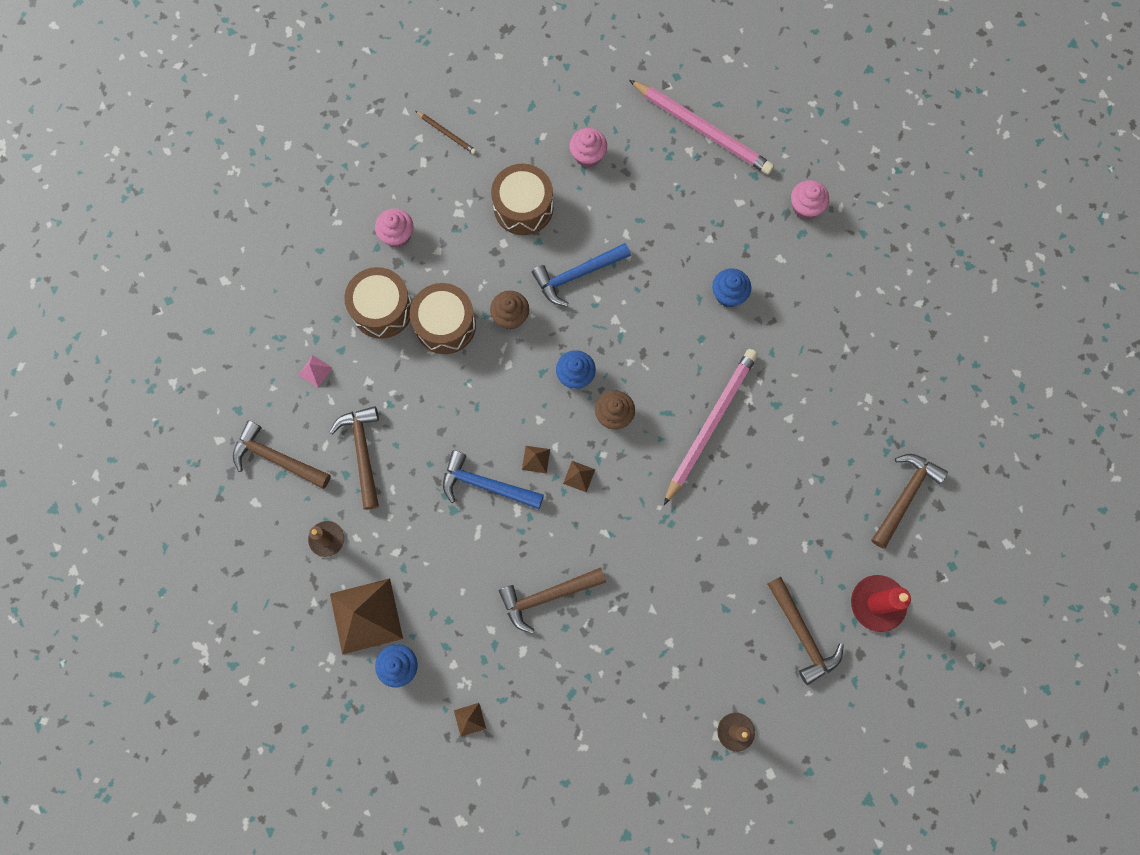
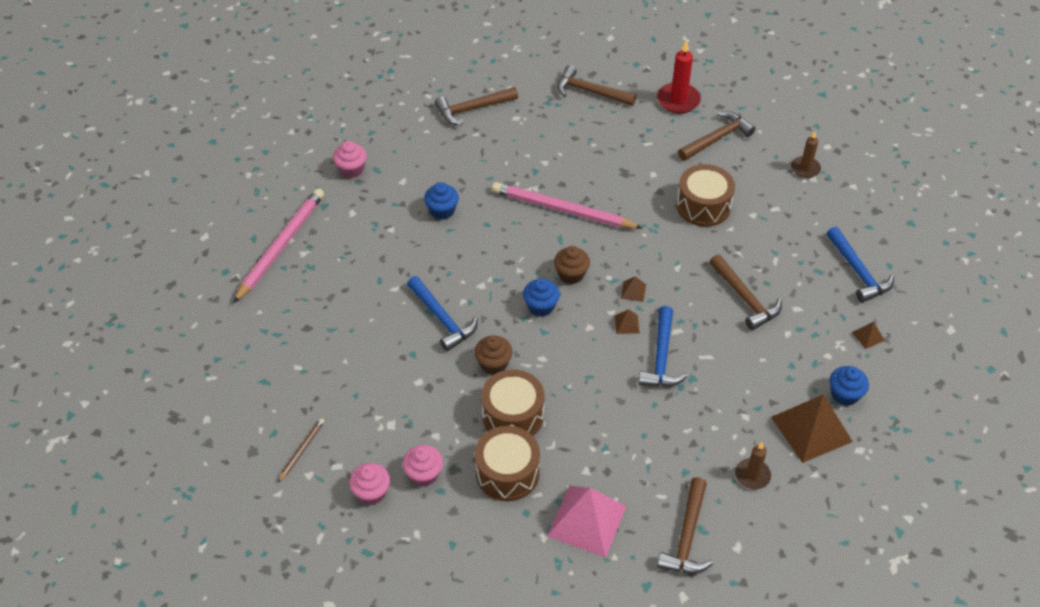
camera: 100 degrees left, 25 degrees down
pink pyramid [299,355,332,388] -> pink pyramid [547,485,627,558], size x2.39
brown hammer [330,406,379,510] -> brown hammer moved to [435,87,518,126]
brown drum [491,164,553,235] -> brown drum moved to [676,164,735,227]
pink cupcake [569,128,607,168] -> pink cupcake moved to [349,463,390,505]
none -> blue hammer [826,227,894,302]

